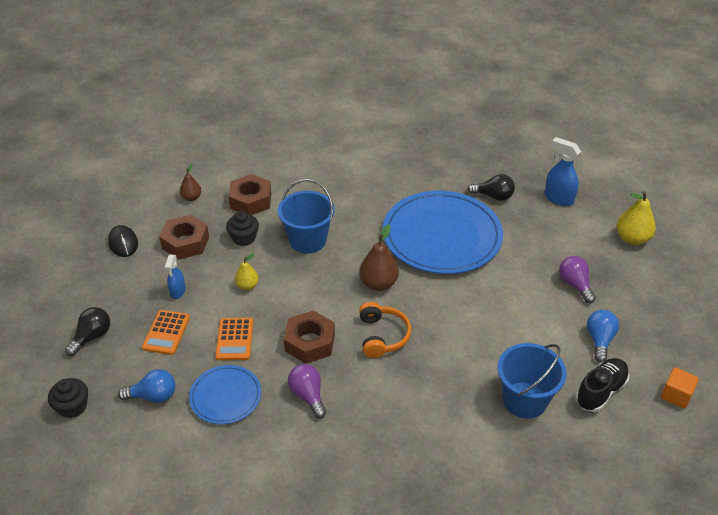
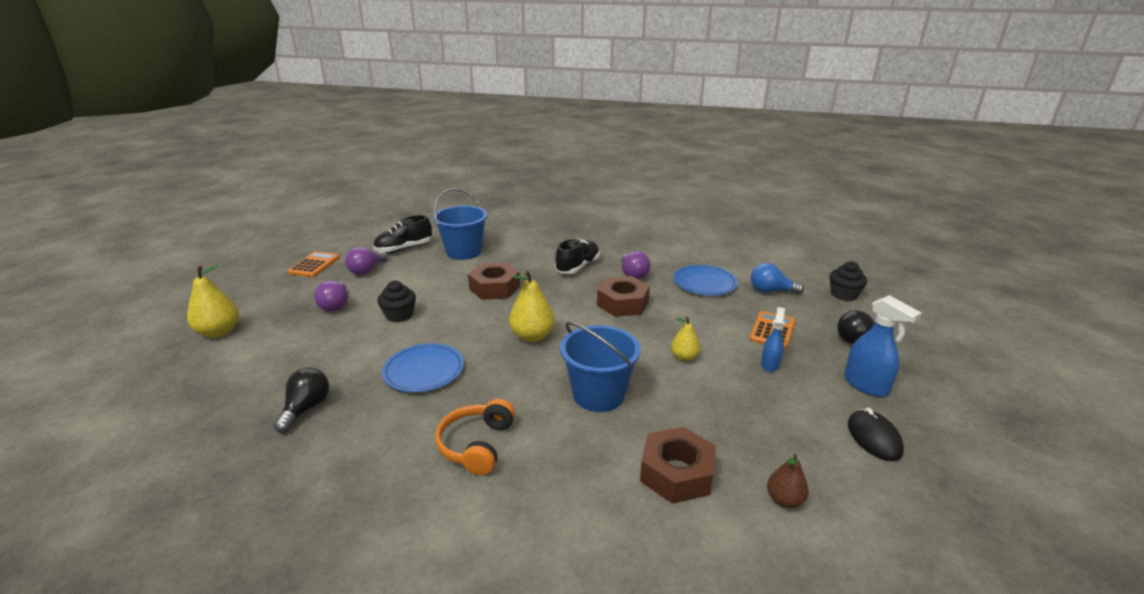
camera: 165 degrees left, 15 degrees down
brown nut [159,215,209,260] -> brown nut moved to [468,262,520,300]
orange calculator [215,318,253,360] -> orange calculator moved to [288,251,340,277]
black cupcake [226,211,259,246] -> black cupcake moved to [377,281,416,322]
brown pear [359,224,399,291] -> yellow pear [509,270,555,342]
orange headphones [359,302,411,358] -> orange headphones moved to [435,399,515,475]
blue plate [383,191,503,274] -> blue plate [382,343,464,392], size x0.50
black light bulb [467,174,515,201] -> black light bulb turned 75 degrees clockwise [273,368,329,433]
blue spray bottle [544,137,581,206] -> blue spray bottle moved to [844,295,922,397]
blue light bulb [587,310,619,363] -> purple light bulb [345,247,388,275]
orange cube [661,367,699,409] -> none
none -> black shoe [555,239,600,274]

